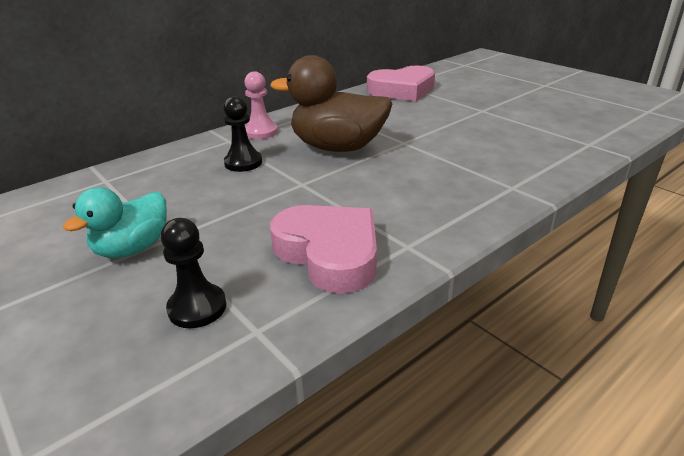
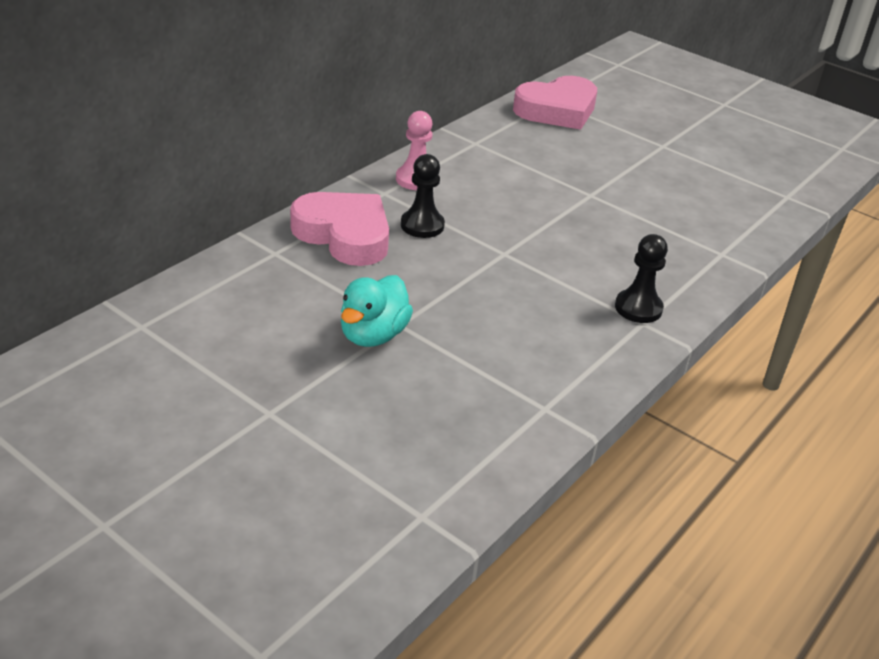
camera: 15 degrees left, 5 degrees up
black pawn [161,218,227,328] -> black pawn moved to [615,234,668,323]
brown duck [270,55,392,152] -> none
pink heart [270,205,377,294] -> pink heart moved to [290,192,389,266]

